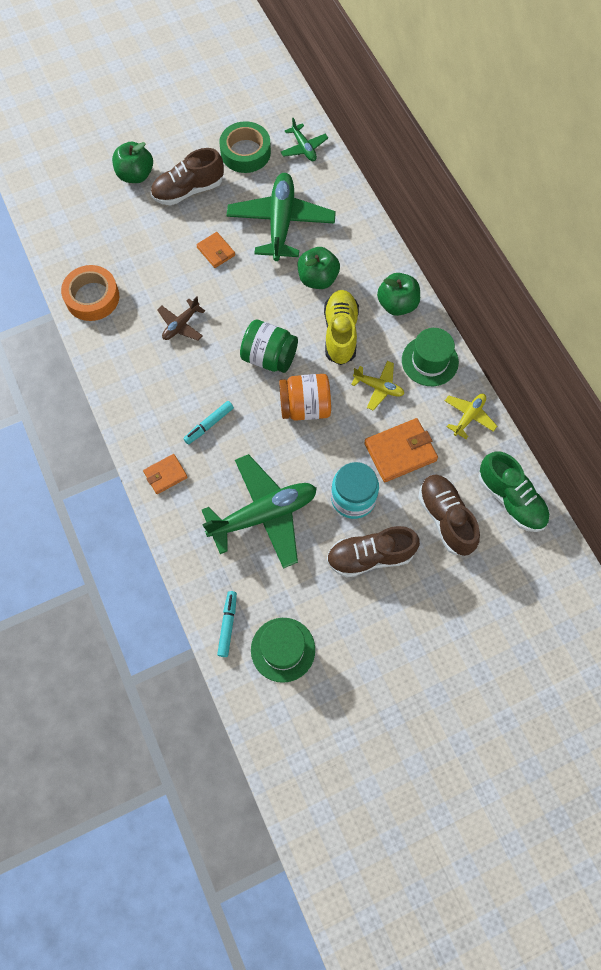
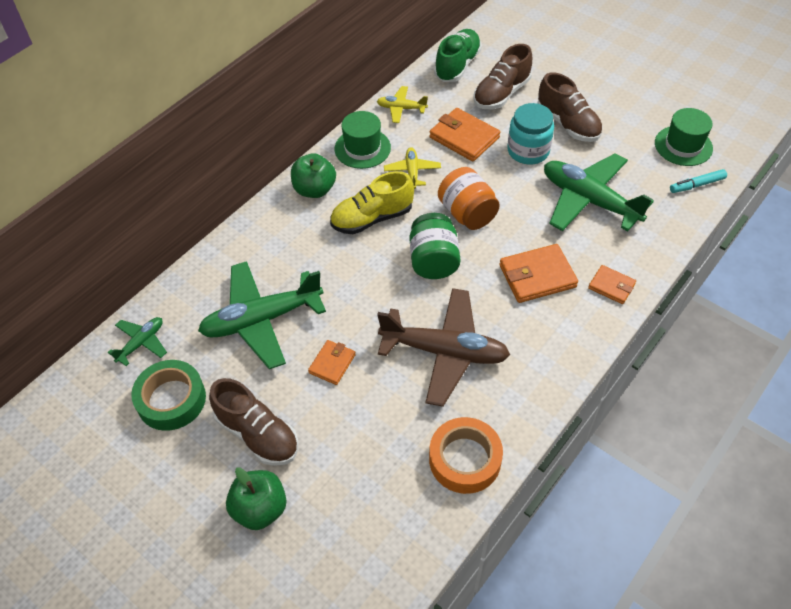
camera: 115 degrees left, 15 degrees down
brown plane [157,296,205,341] -> brown plane [377,288,510,407], size x2.05
turquoise marker [183,401,234,445] -> orange wallet [499,244,578,303]
green apple [298,247,340,289] -> none

